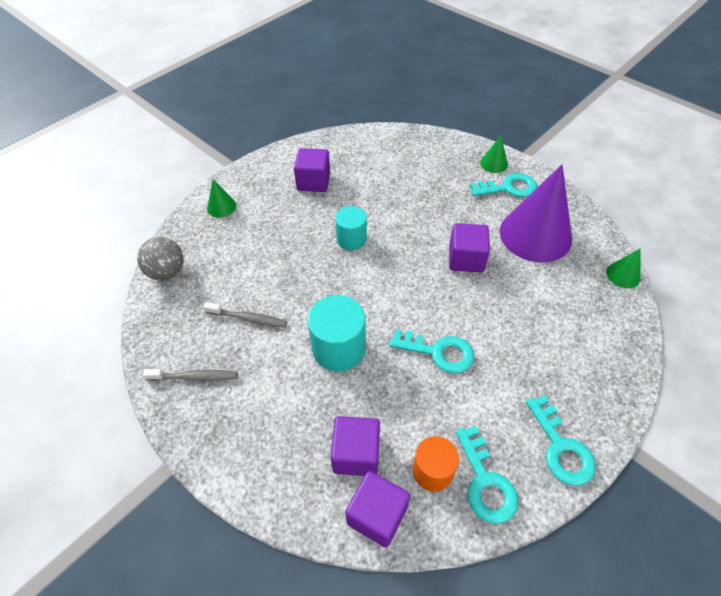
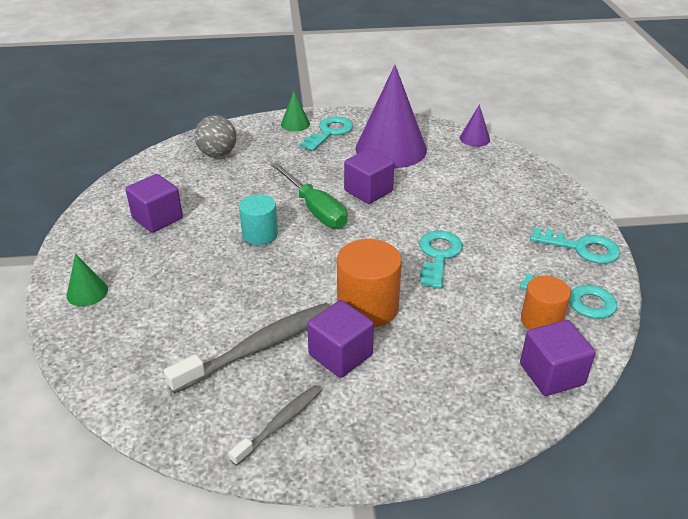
camera: 50 degrees left, 15 degrees down
grey ball [137,237,184,280] -> grey ball moved to [194,115,237,157]
grey toothbrush [203,302,287,328] -> grey toothbrush [164,303,330,394], size x1.70
turquoise cylinder [307,295,366,372] -> orange cylinder [337,239,402,328]
purple cube [330,416,380,476] -> purple cube moved to [307,300,374,378]
turquoise key [389,330,474,374] -> turquoise key turned 45 degrees counterclockwise [419,231,463,289]
green cone [606,248,641,288] -> purple cone [460,104,490,147]
none -> green screwdriver [271,163,347,229]

